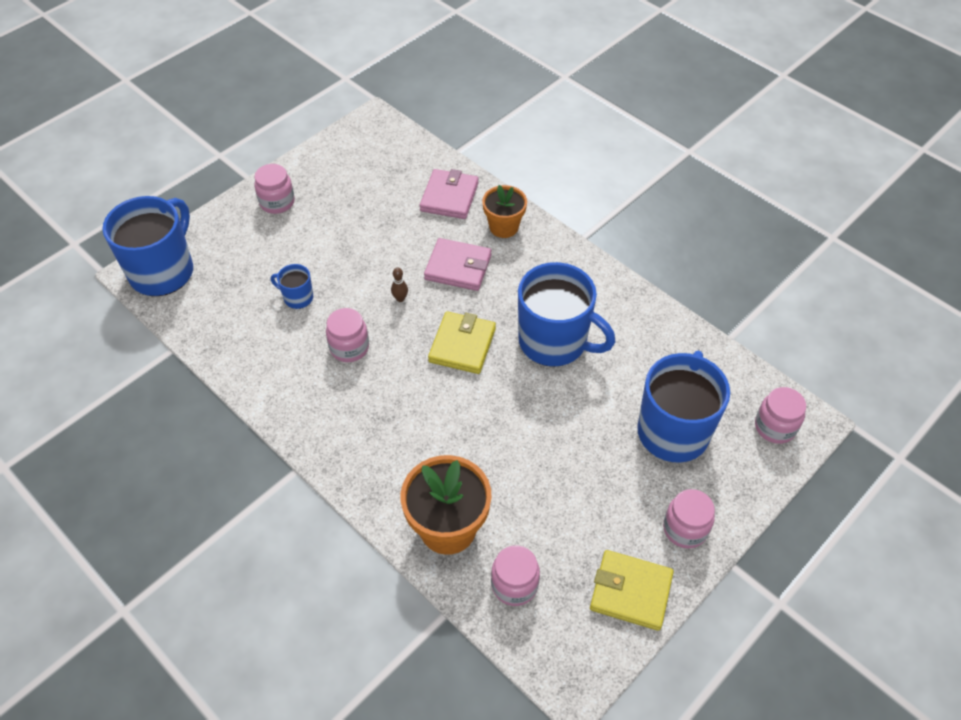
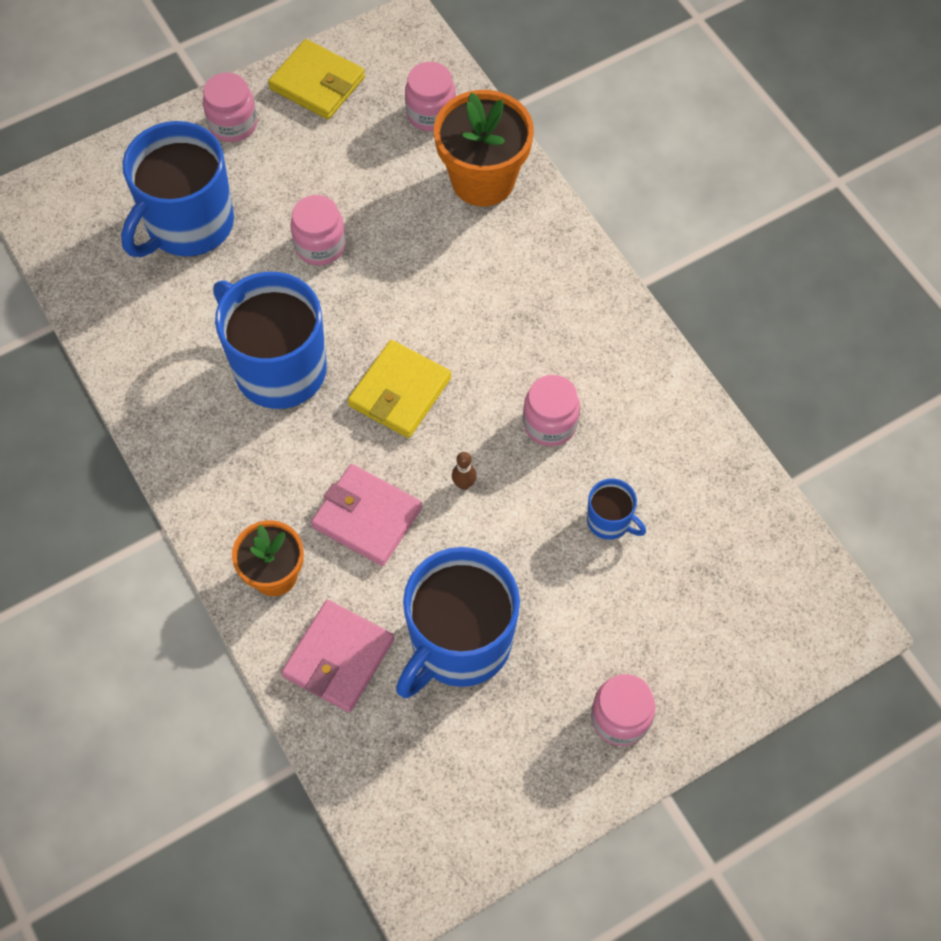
camera: 165 degrees left, 10 degrees up
blue mug [102,196,193,296] -> blue mug moved to [396,547,520,698]
pink jar [755,387,806,444] -> pink jar moved to [290,195,346,265]

